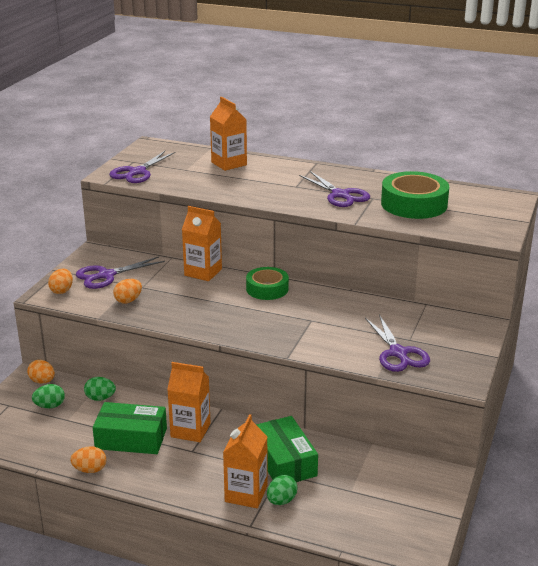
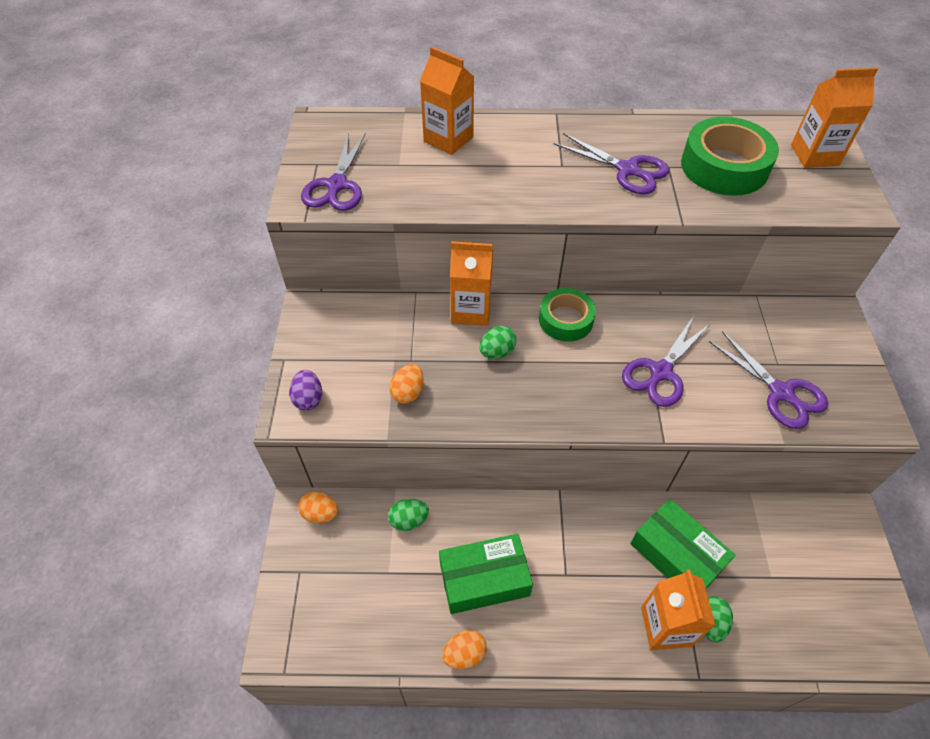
camera: 20 degrees left, 25 degrees up
green egg [32,384,65,408] -> green egg moved to [479,326,516,359]
orange egg [48,269,73,294] -> purple egg [289,370,322,410]
purple scissors [76,257,165,289] -> purple scissors moved to [622,317,711,407]
orange carton [167,362,211,442] -> orange carton moved to [791,68,878,168]

